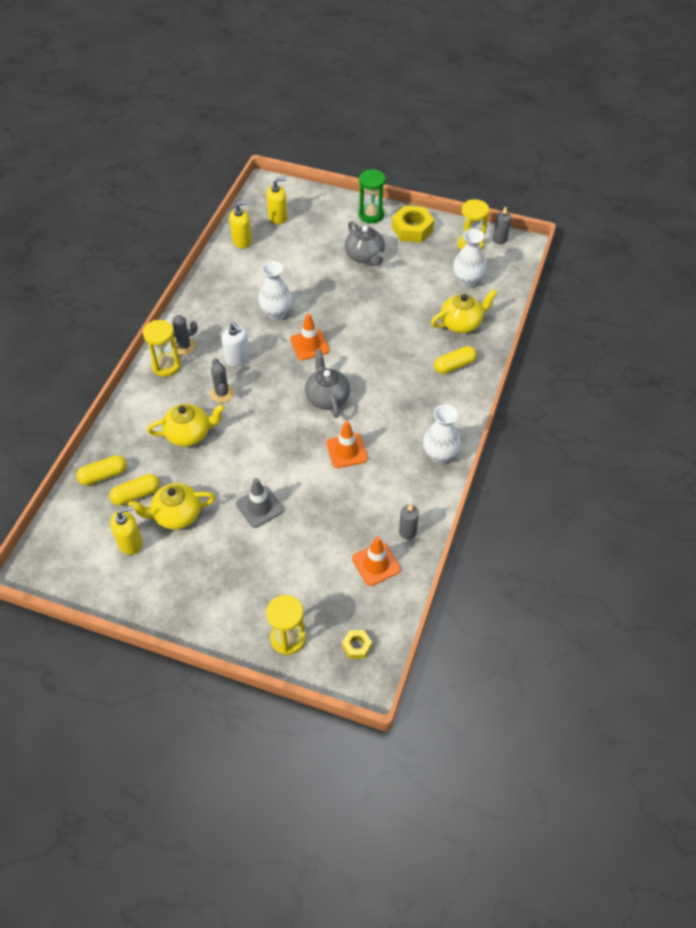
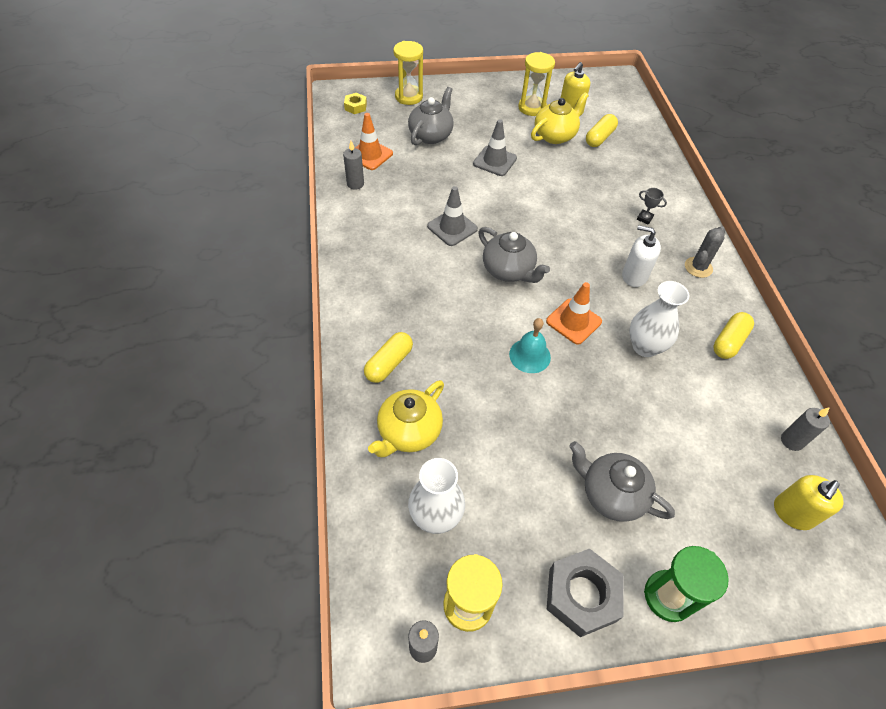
camera: 150 degrees right, 0 degrees up
yellow capsule [76,455,127,485] -> yellow capsule moved to [713,312,754,359]
yellow hourglass [143,320,181,377] -> yellow hourglass moved to [518,52,555,116]
yellow teapot [147,404,225,447] -> none
grey cactus [210,358,234,403] -> none
yellow soap dispenser [229,201,252,248] -> grey candle [781,407,830,451]
orange traffic cone [326,421,368,468] -> grey traffic cone [427,186,478,246]
yellow nut [392,205,434,243] -> grey nut [547,549,624,637]
white vase [423,404,461,464] -> none
none -> grey teapot [408,87,454,146]
none -> turquoise bell [509,318,551,373]
none -> grey trophy [637,188,667,225]

